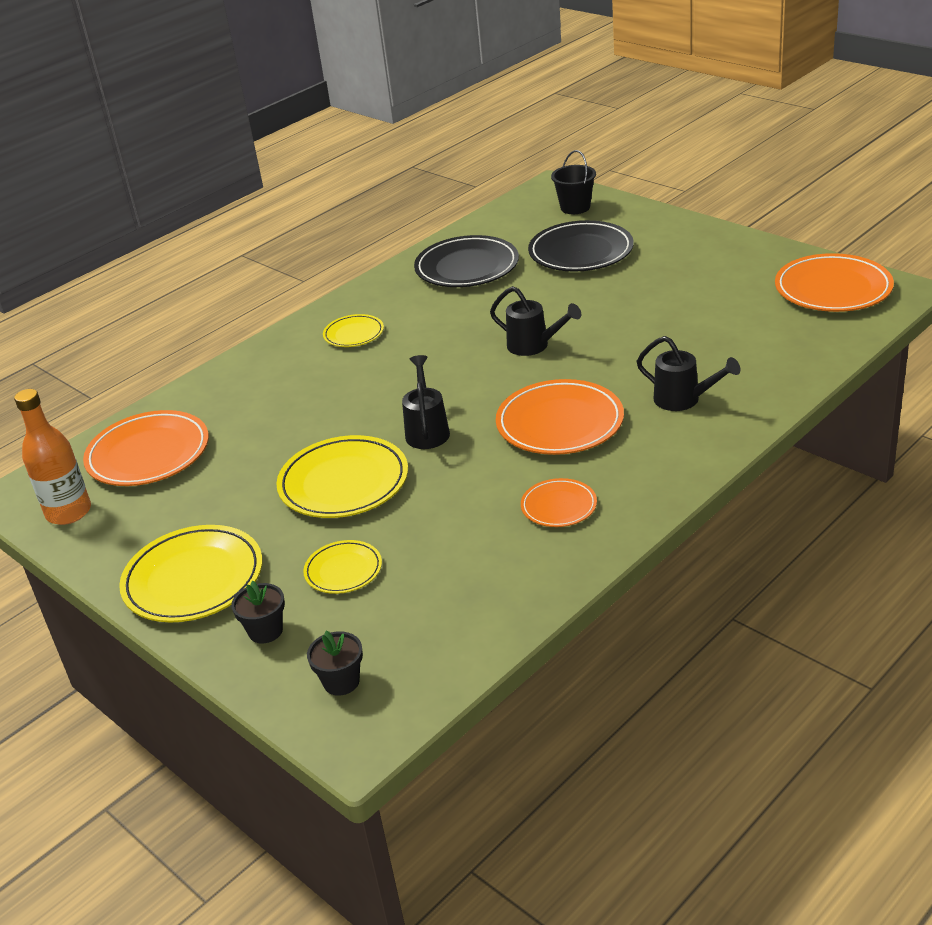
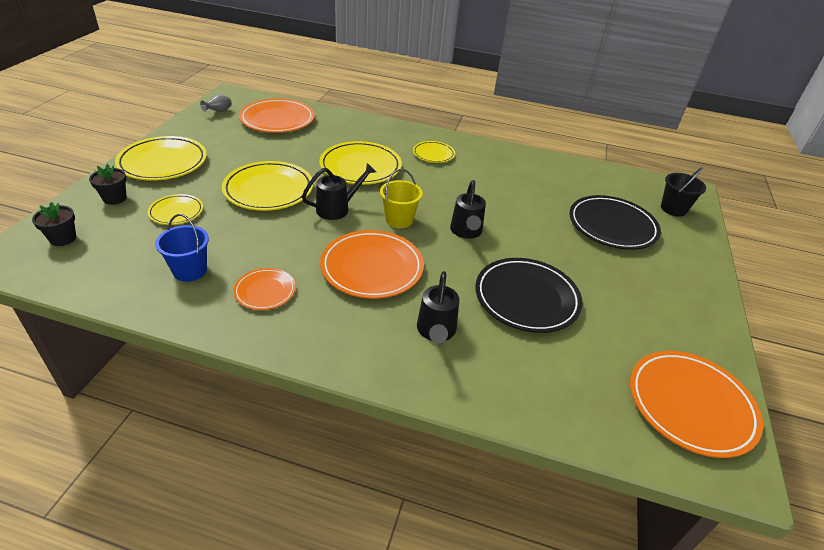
camera: 55 degrees right, 5 degrees up
orange bottle [14,389,91,525] -> grey vase [200,94,232,112]
black plate [414,235,519,287] -> black plate moved to [475,258,582,333]
none -> blue bucket [155,214,209,282]
none -> yellow plate [319,141,402,185]
none -> yellow bucket [380,169,423,228]

